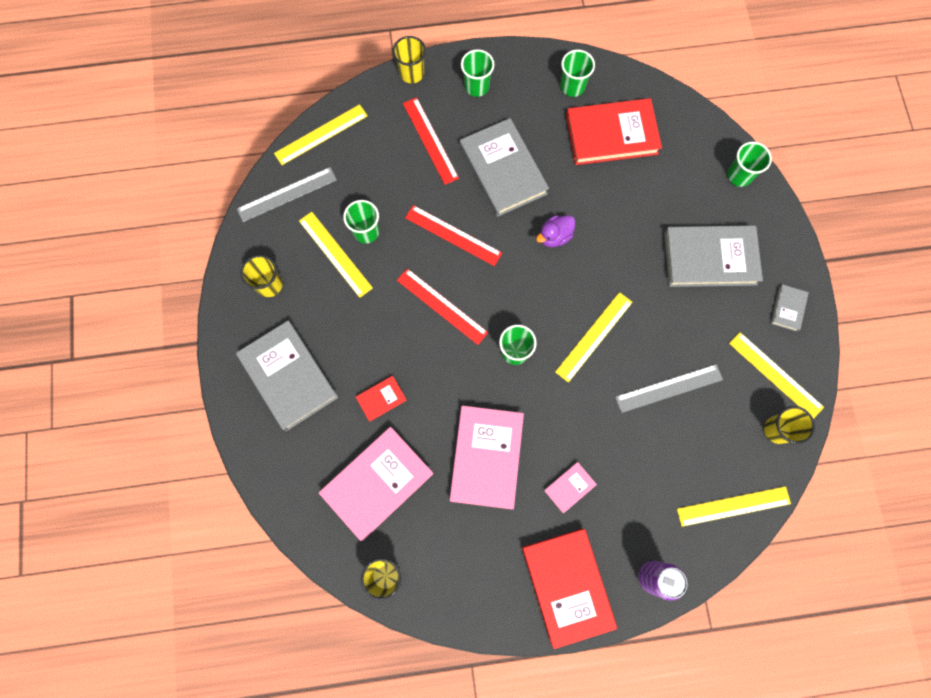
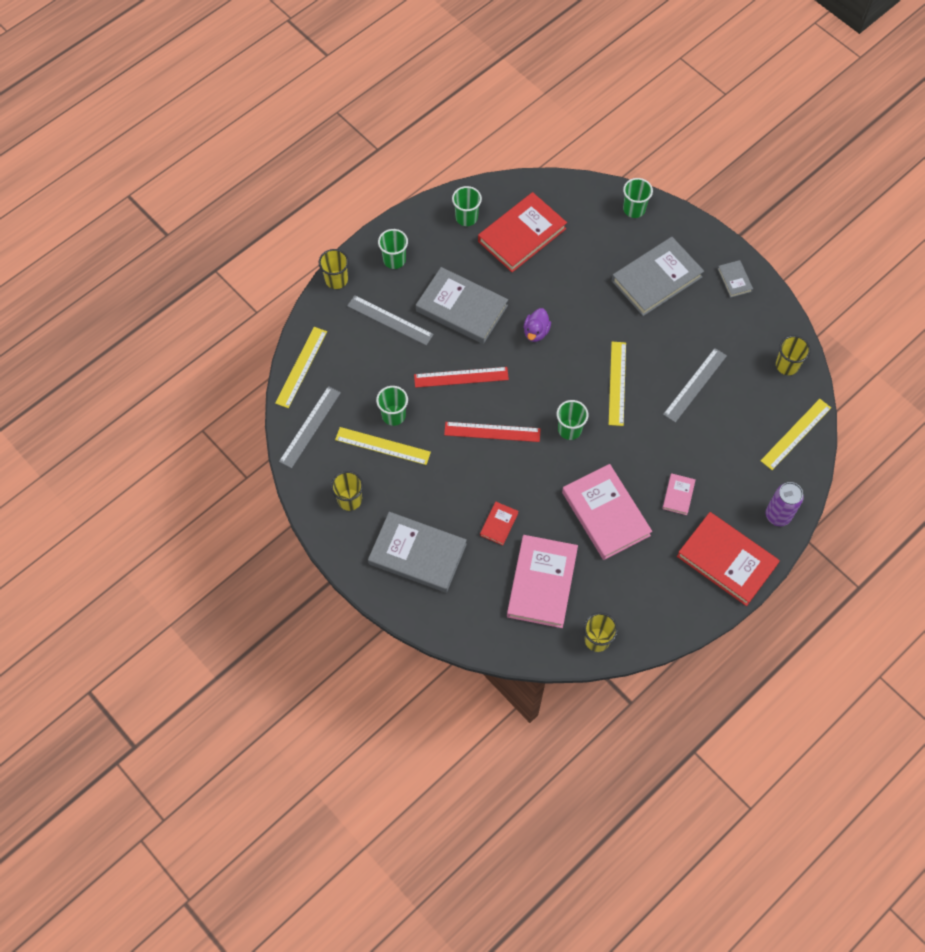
camera: 35 degrees left, 10 degrees down
red ruler [403,97,459,185] -> grey ruler [347,295,434,345]
yellow ruler [729,332,824,419] -> none

